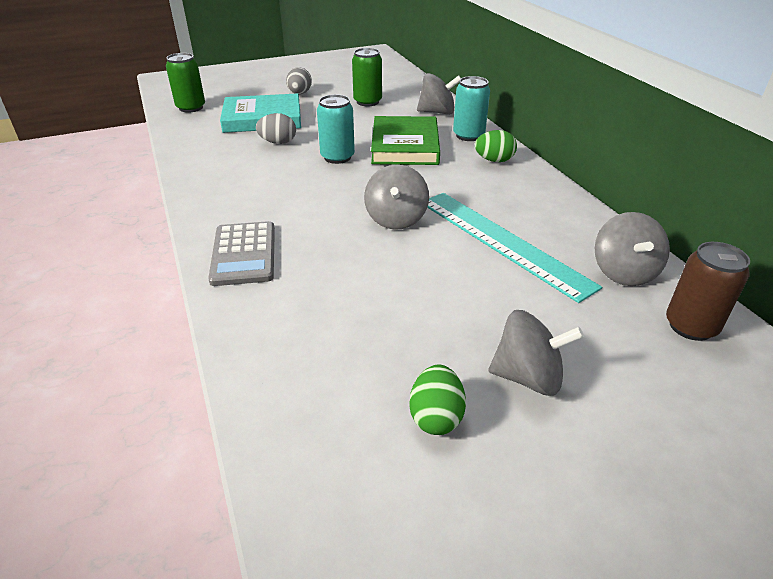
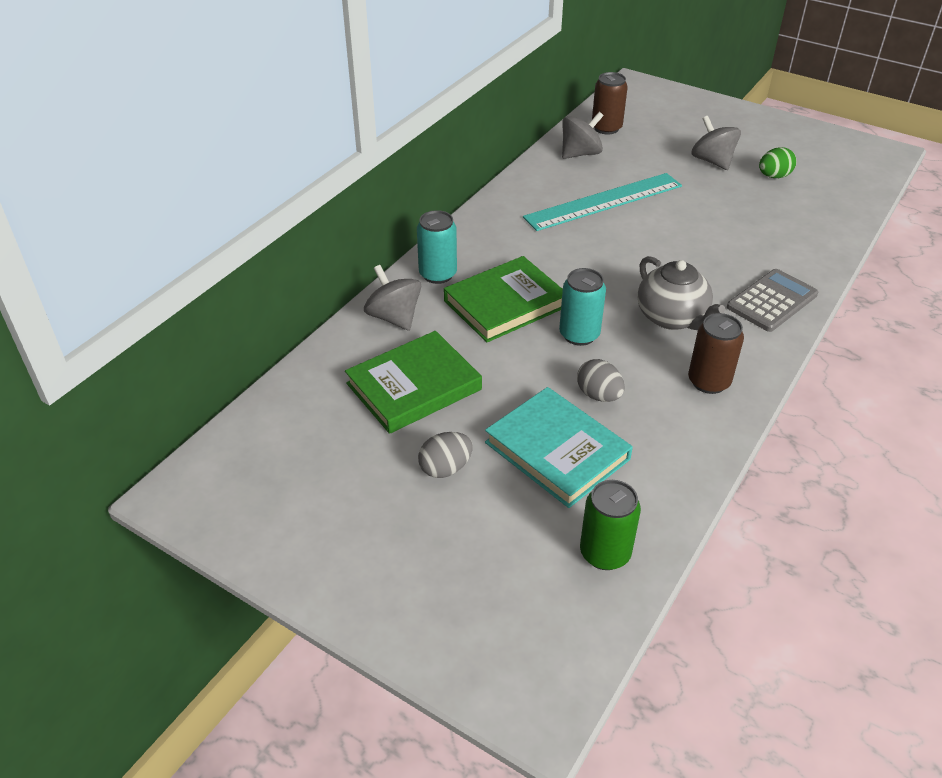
camera: 125 degrees left, 5 degrees up
green can [352,48,382,106] -> green book [345,331,482,434]
grey spinning top [364,164,429,230] -> none
turquoise ruler [427,193,602,303] -> turquoise ruler turned 45 degrees clockwise [523,173,682,231]
green egg [475,130,517,162] -> none
none -> grey teapot [637,256,725,330]
none -> brown can [688,313,744,394]

